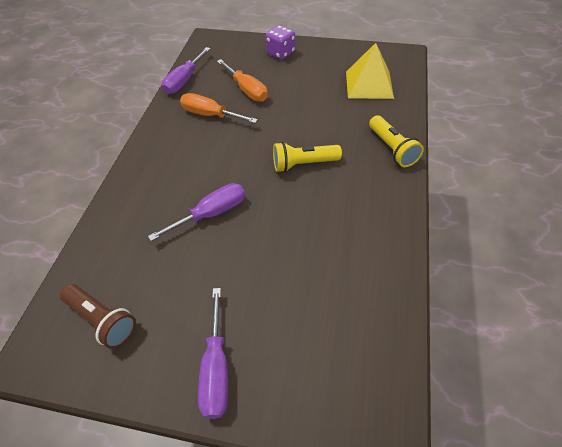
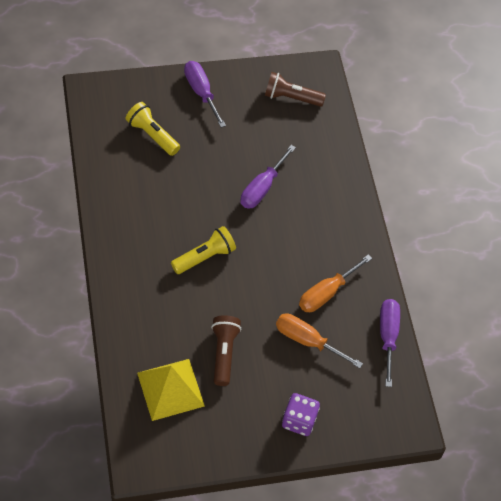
camera: 150 degrees right, 5 degrees up
orange screwdriver [180,93,258,123] -> orange screwdriver turned 135 degrees clockwise [299,255,372,312]
yellow flashlight [369,115,424,167] -> yellow flashlight moved to [126,102,180,156]
none -> brown flashlight [211,315,241,386]

